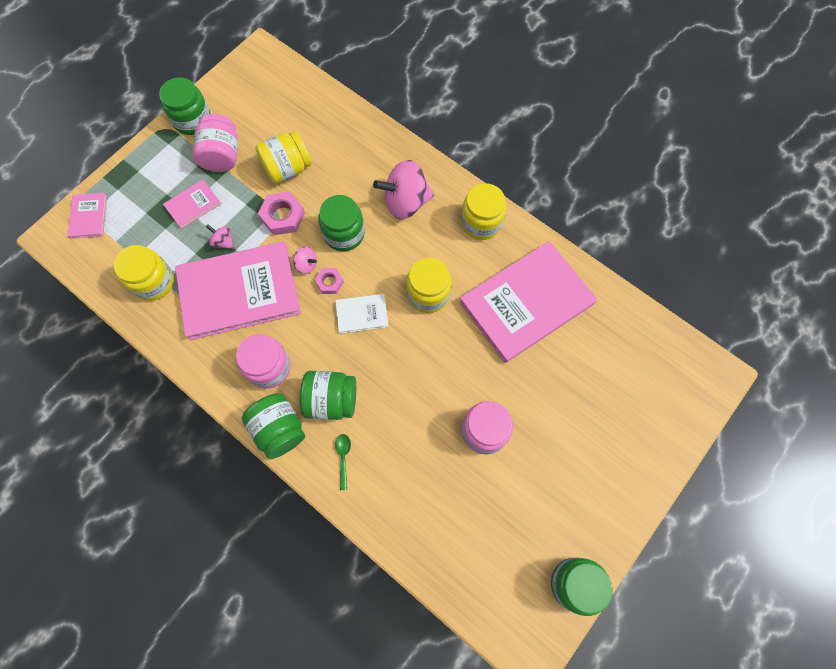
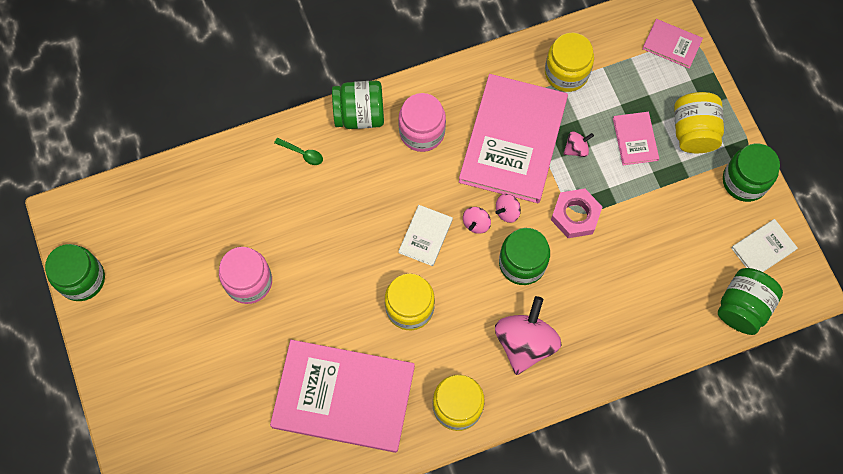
camera: 120 degrees right, 0 degrees up
pink jar [193,114,238,172] -> none
yellow jar [255,131,312,184] -> yellow jar moved to [674,92,724,153]
green jar [300,371,356,420] -> green jar moved to [718,268,783,335]
pink nut [315,268,344,294] -> pink spinning top [463,207,491,234]
pink book [459,241,597,363] -> pink book turned 75 degrees counterclockwise [270,340,415,453]
none -> white book [731,219,798,272]

